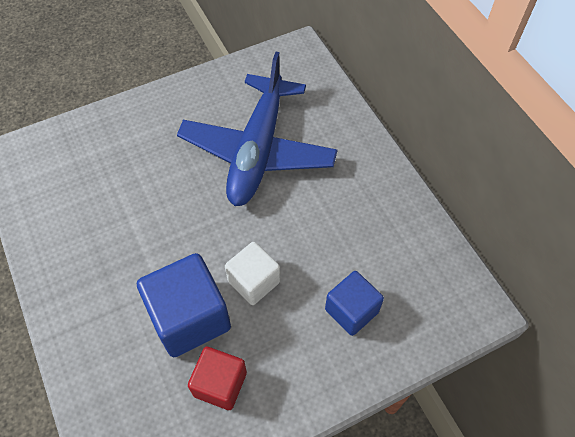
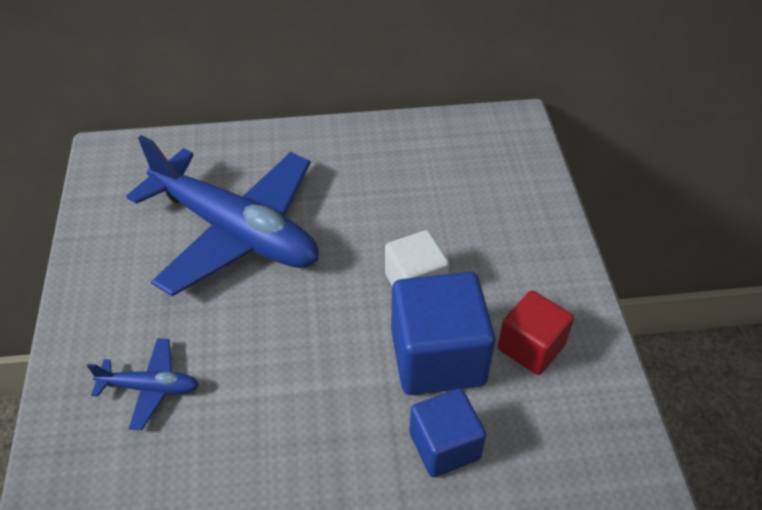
camera: 70 degrees left, 10 degrees down
blue cube [325,271,384,336] -> blue cube moved to [409,388,486,477]
none -> blue plane [87,338,199,430]

